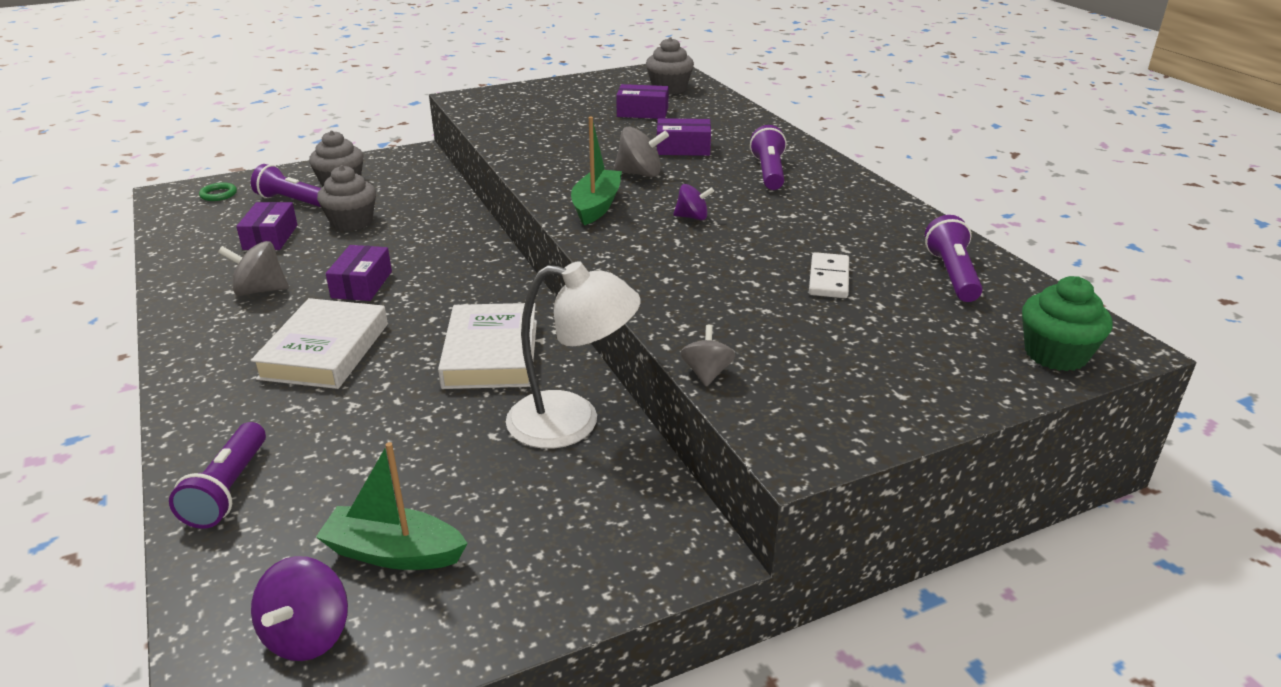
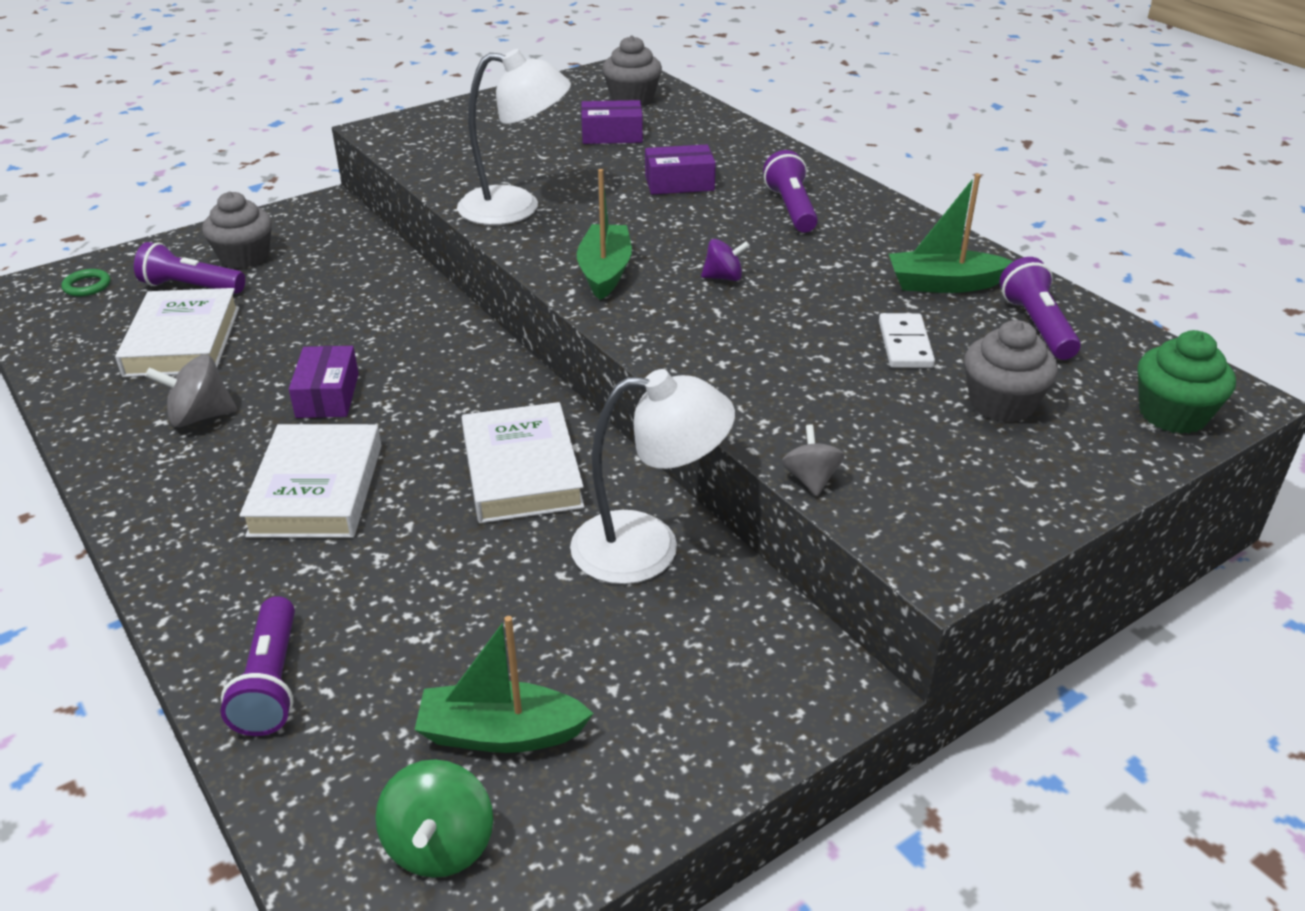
camera: 10 degrees left, 5 degrees up
purple box [236,202,298,250] -> white book [115,288,239,377]
purple spinning top [251,556,348,661] -> green spinning top [375,759,493,878]
grey cupcake [317,165,376,231] -> grey cupcake moved to [964,320,1058,422]
grey spinning top [613,126,669,177] -> none
none -> white lamp [457,49,571,225]
none -> green boat [889,174,1013,293]

